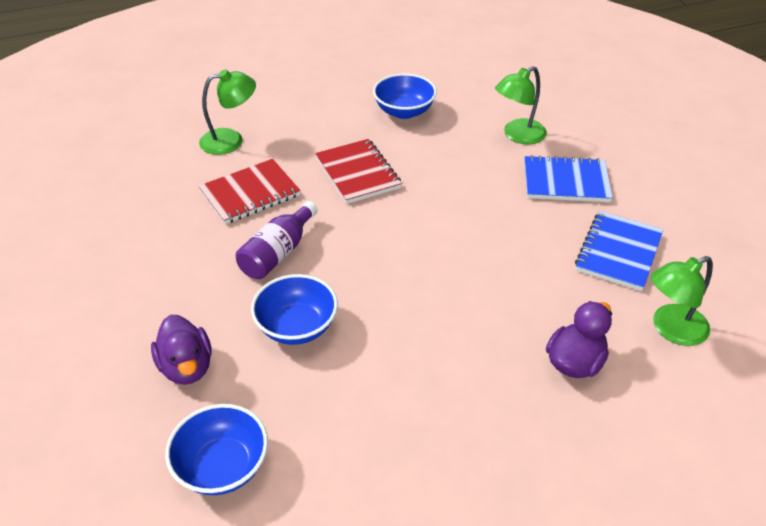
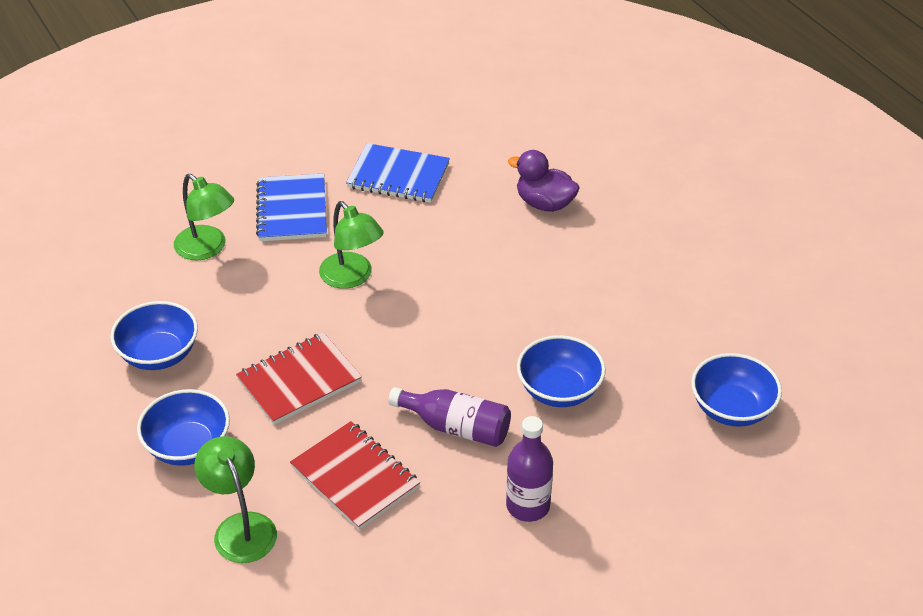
camera: 100 degrees left, 0 degrees up
purple duck [151,315,212,385] -> none
green lamp [651,256,713,346] -> green lamp moved to [319,201,383,289]
none -> blue bowl [137,389,230,466]
none -> purple bottle [506,416,553,522]

